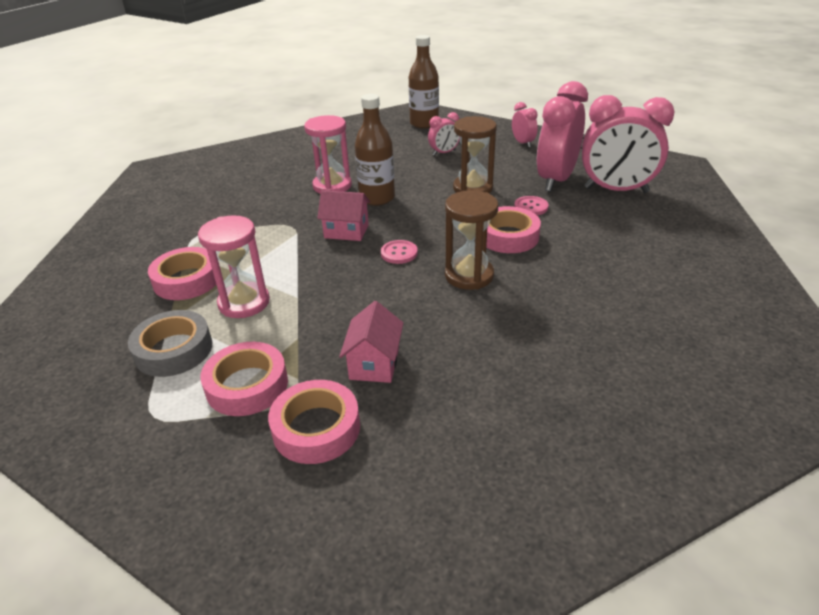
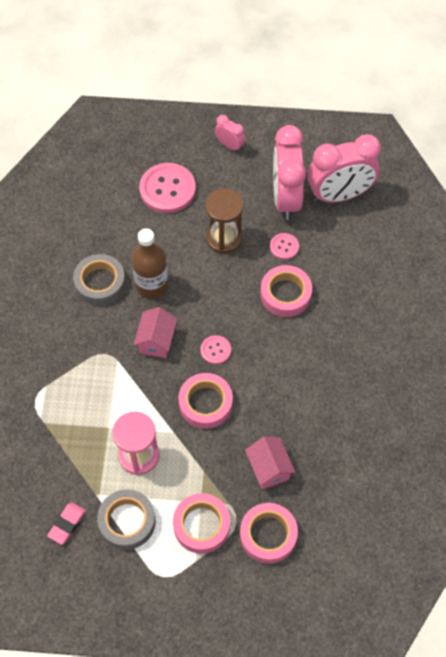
camera: 30 degrees left, 25 degrees up
pink tape [148,247,216,300] -> pink tape moved to [179,373,233,429]
pink hourglass [304,115,352,194] -> grey tape [73,254,126,306]
pink house [317,190,370,241] -> pink house turned 60 degrees counterclockwise [134,307,177,358]
brown bottle [409,35,439,129] -> none
pink clock [428,112,460,156] -> pink button [139,163,196,213]
brown hourglass [445,190,498,290] -> none
none -> pink eraser [47,502,86,545]

